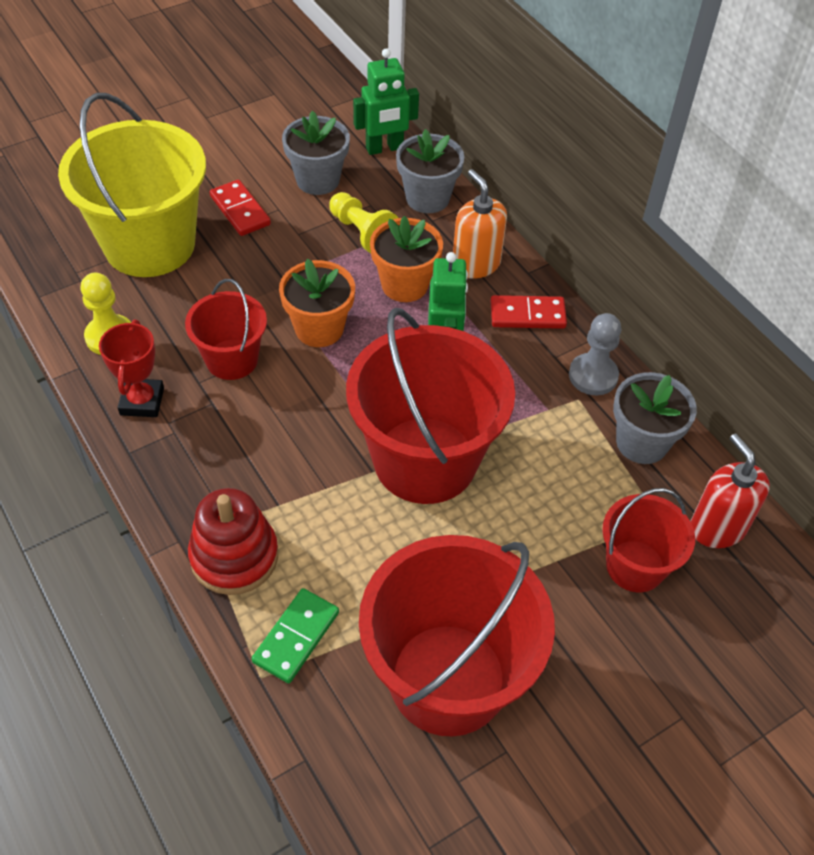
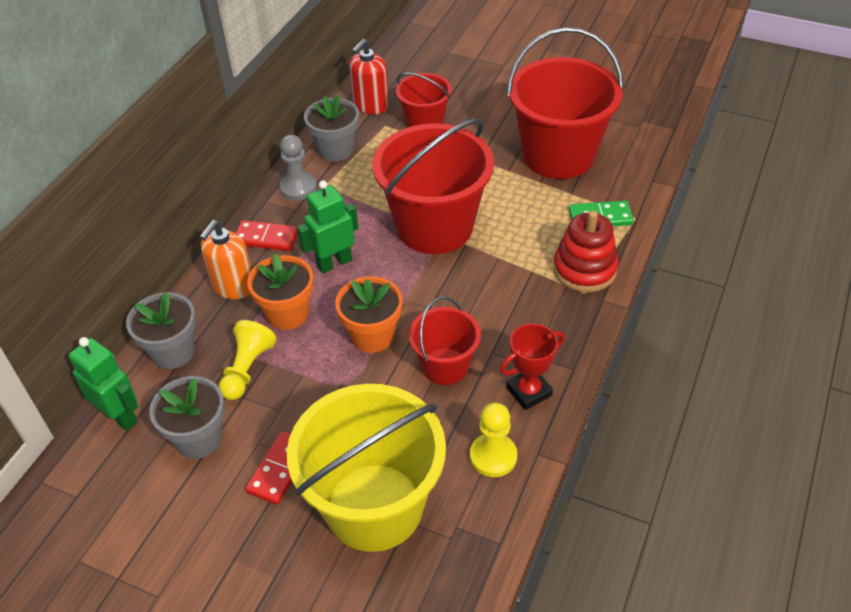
camera: 120 degrees left, 5 degrees down
red domino [491,295,567,329] -> red domino turned 45 degrees counterclockwise [236,220,298,251]

